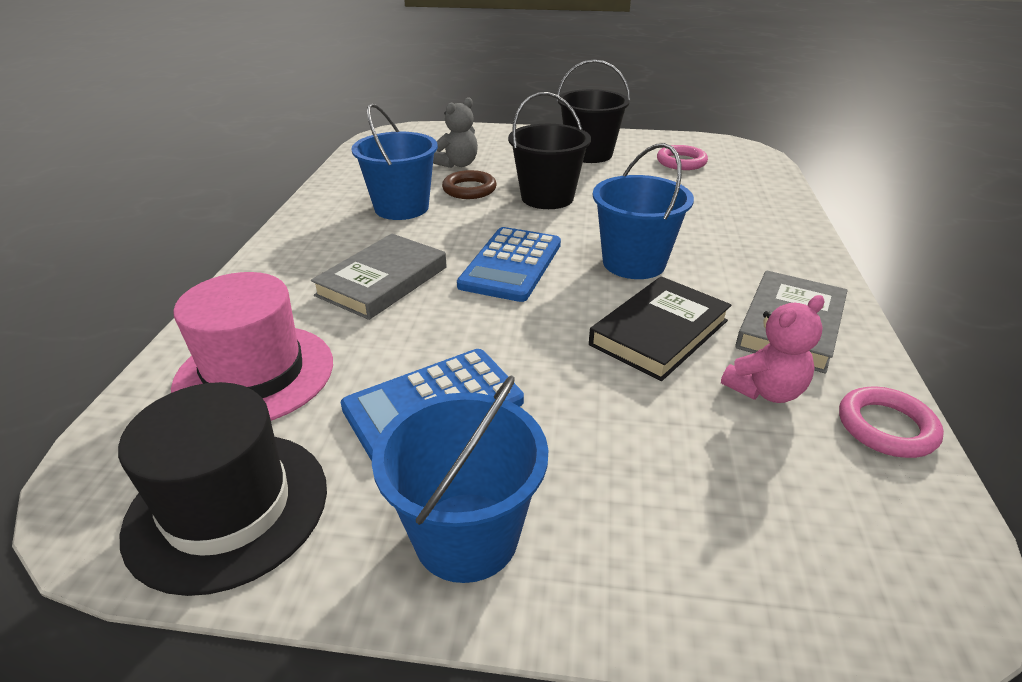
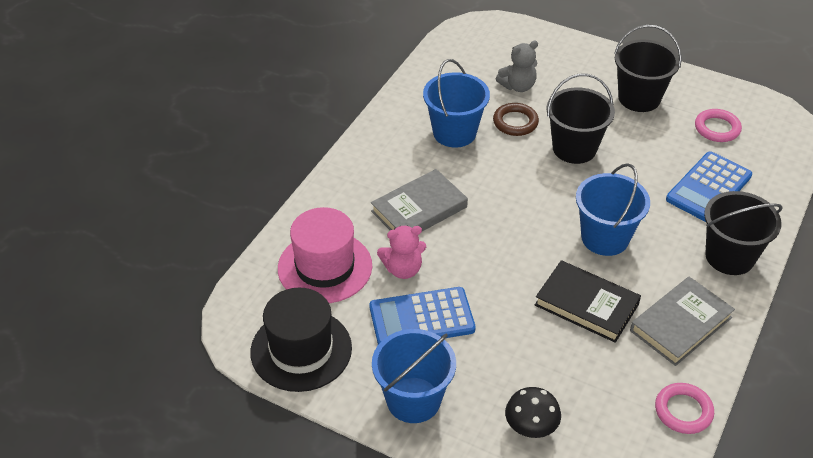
camera: 20 degrees right, 10 degrees up
blue calculator [457,227,561,302] -> blue calculator moved to [666,151,752,222]
black book [589,276,731,381] -> black book turned 60 degrees clockwise [535,260,641,343]
pink teddy bear [721,295,825,403] -> pink teddy bear moved to [377,226,426,279]
none -> black mushroom [505,387,561,438]
none -> black bucket [704,191,783,275]

